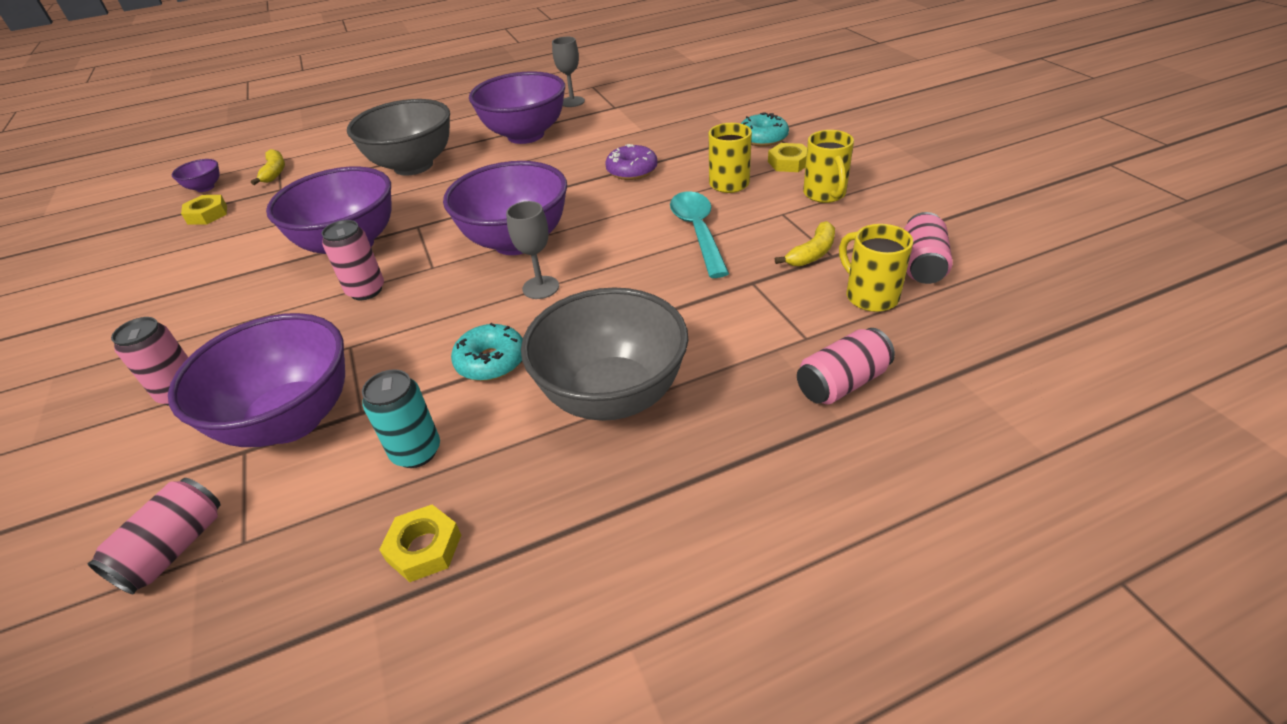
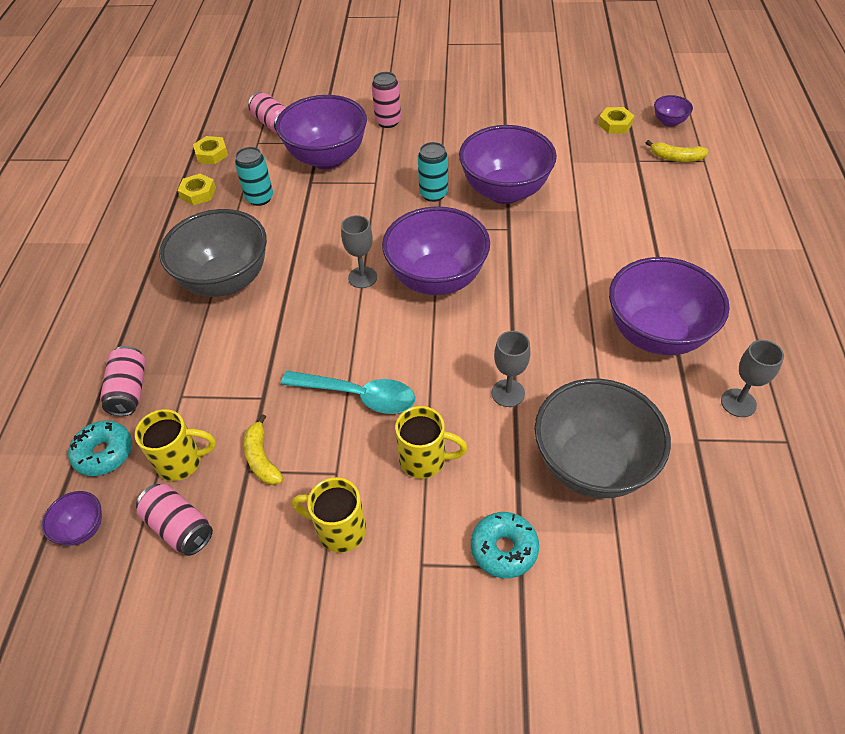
camera: 115 degrees right, 10 degrees up
pink can [322,220,384,300] -> turquoise can [418,142,448,202]
grey bowl [347,99,450,175] -> grey bowl moved to [534,378,671,498]
turquoise donut [451,323,523,381] -> turquoise donut moved to [68,420,132,476]
purple donut [605,144,658,180] -> grey goblet [492,331,530,407]
yellow nut [768,143,807,172] -> yellow nut moved to [193,136,228,164]
none -> purple bowl [42,491,102,546]

